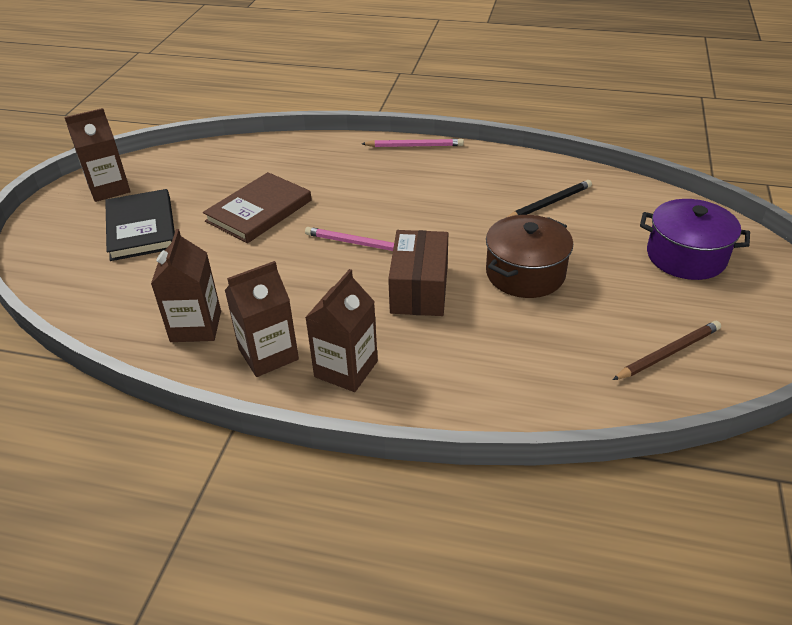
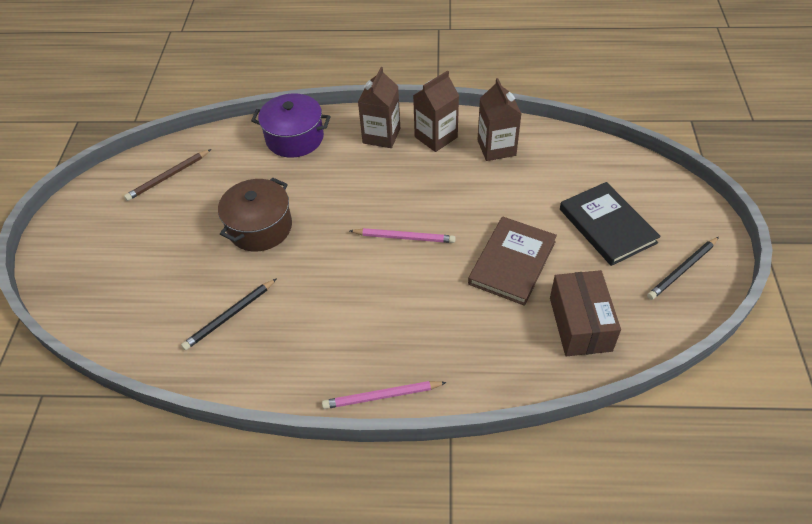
camera: 170 degrees right, 10 degrees up
brown carton [64,108,131,202] -> black pencil [647,237,719,300]
brown box [388,230,448,316] -> brown box moved to [550,270,621,356]
purple pot [640,199,750,280] -> purple pot moved to [251,94,331,158]

